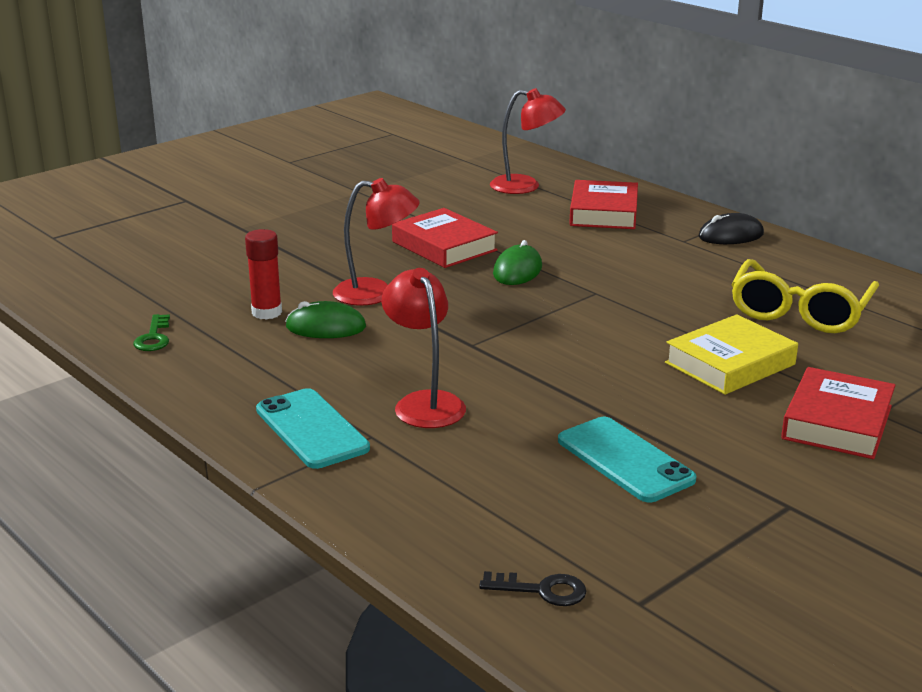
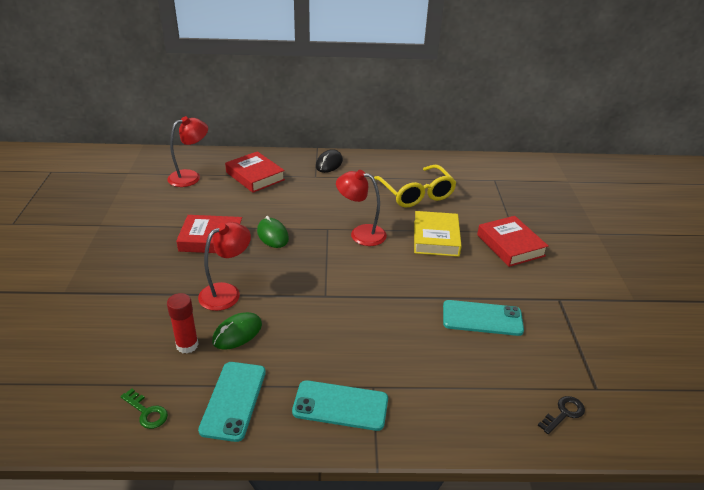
camera: 50 degrees left, 10 degrees up
red lamp [382,268,466,428] -> red lamp moved to [336,170,387,246]
none -> turquoise phone [198,362,266,442]

